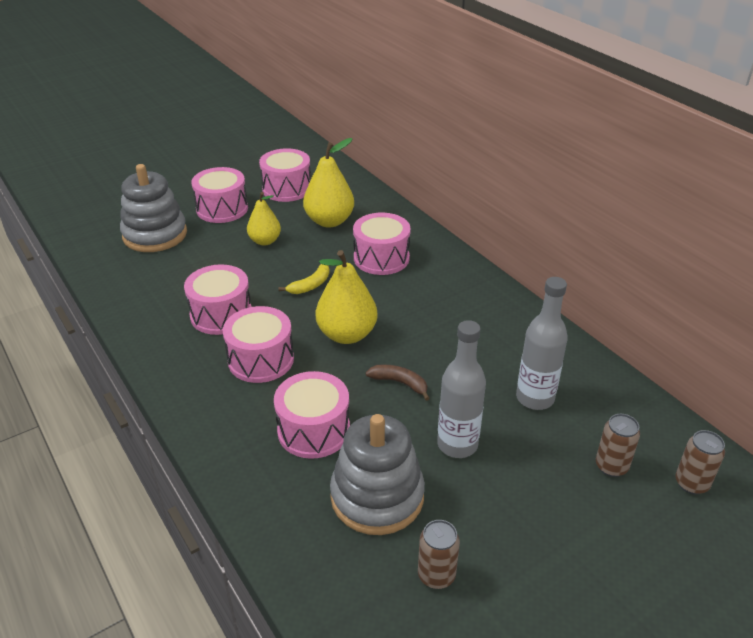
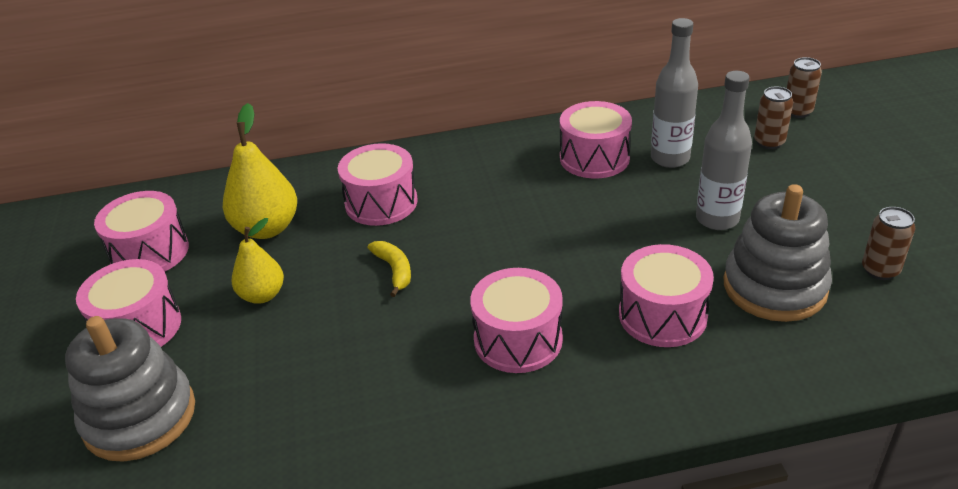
camera: 65 degrees left, 0 degrees up
pink drum [184,264,252,335] -> pink drum moved to [560,101,632,179]
yellow pear [316,250,378,344] -> none
brown banana [366,364,430,401] -> none

